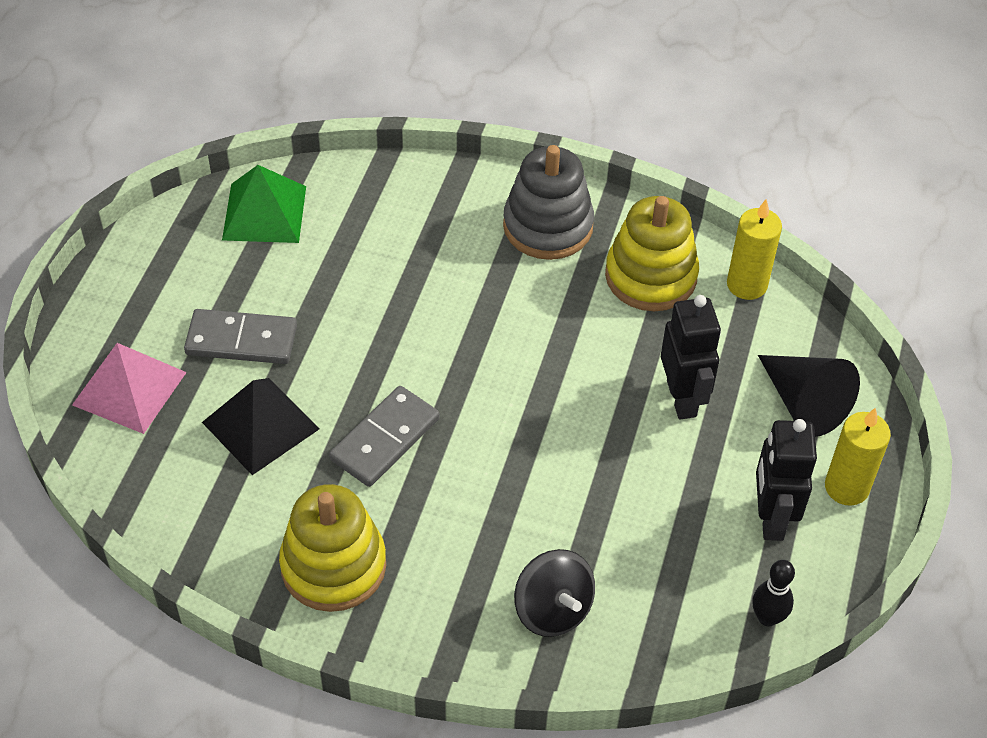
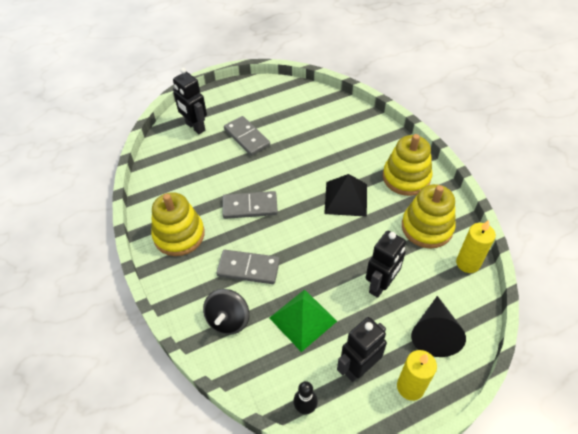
camera: 50 degrees right, 0 degrees up
pink pyramid [72,343,187,434] -> black robot [173,68,207,134]
black pyramid [202,378,319,475] -> black pyramid moved to [324,174,367,217]
green pyramid [222,165,306,243] -> green pyramid moved to [269,289,337,352]
grey stacking toy [503,145,594,260] -> yellow stacking toy [383,134,432,196]
none -> grey domino [216,250,280,284]

